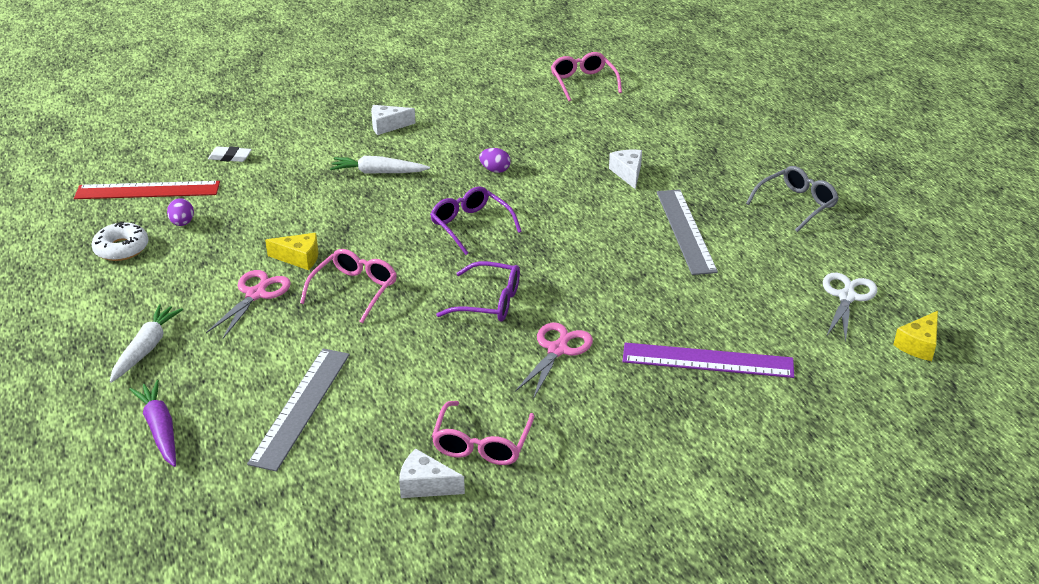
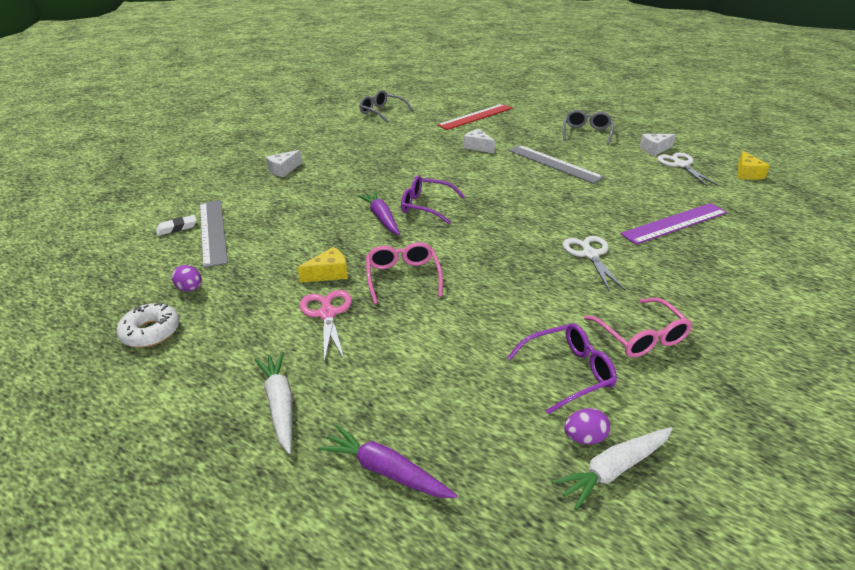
camera: 35 degrees left, 0 degrees up
red ruler [74,181,220,199] -> red ruler moved to [437,104,512,130]
grey ruler [247,348,350,472] -> grey ruler moved to [200,200,228,268]
white carrot [330,156,430,174] -> white carrot moved to [552,427,673,510]
white cheese [399,449,465,498] -> white cheese moved to [639,134,676,156]
purple glasses [436,261,520,321] -> purple glasses moved to [507,323,617,414]
purple egg [479,148,511,173] -> purple egg moved to [564,408,610,445]
pink scissors [515,323,593,399] -> white scissors [563,236,626,291]
pink glasses [551,52,622,101] -> grey glasses [359,90,413,123]
none -> purple carrot [358,191,400,235]

